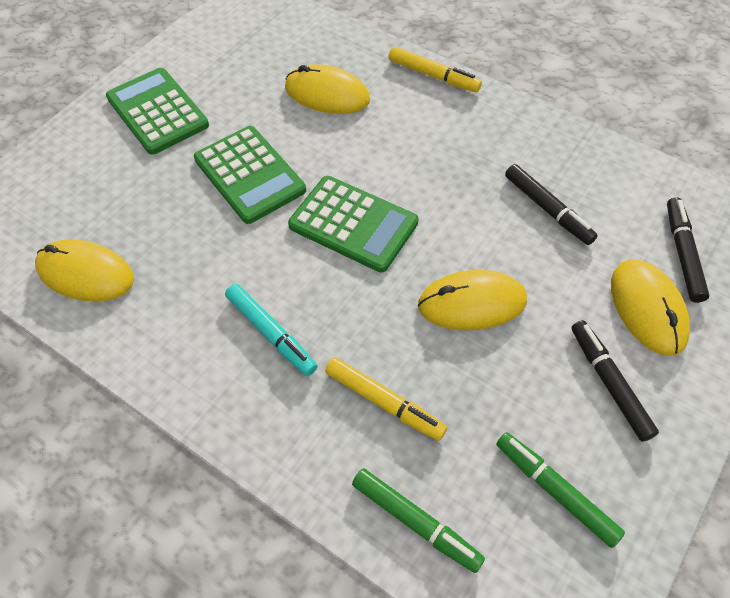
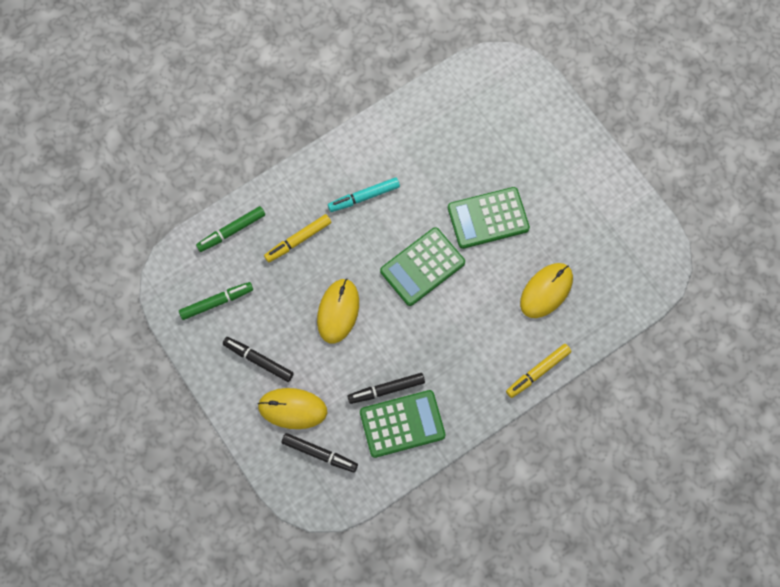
camera: 110 degrees right, 15 degrees up
yellow mouse [35,239,134,302] -> none
green calculator [106,68,209,155] -> green calculator moved to [360,390,446,458]
black marker [571,320,659,442] -> black marker turned 150 degrees counterclockwise [223,337,294,382]

